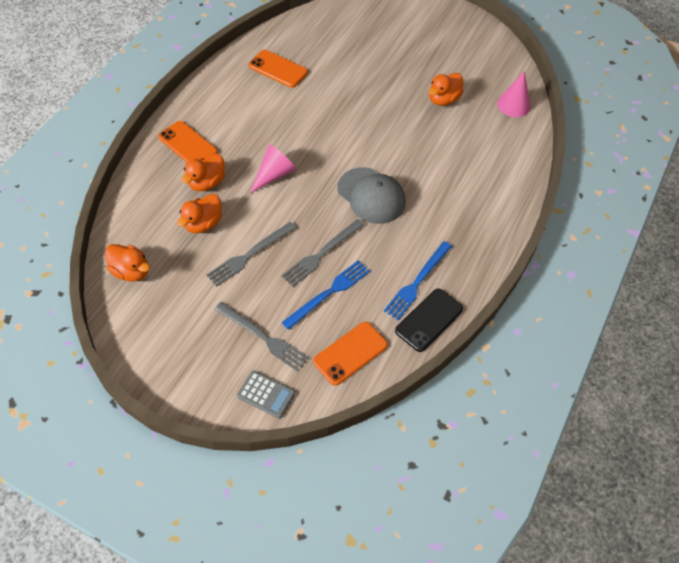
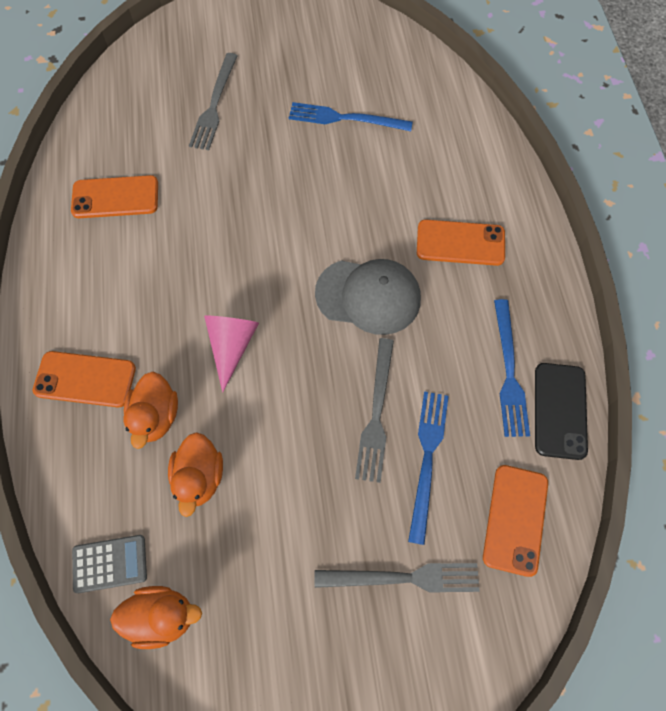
camera: 35 degrees left, 10 degrees up
grey fork [206,222,296,287] -> grey fork moved to [189,53,238,150]
grey calculator [237,371,295,419] -> grey calculator moved to [72,535,147,593]
orange duck [429,73,463,106] -> blue fork [289,102,413,131]
pink cone [497,71,531,117] -> none
none -> orange phone [417,220,505,266]

